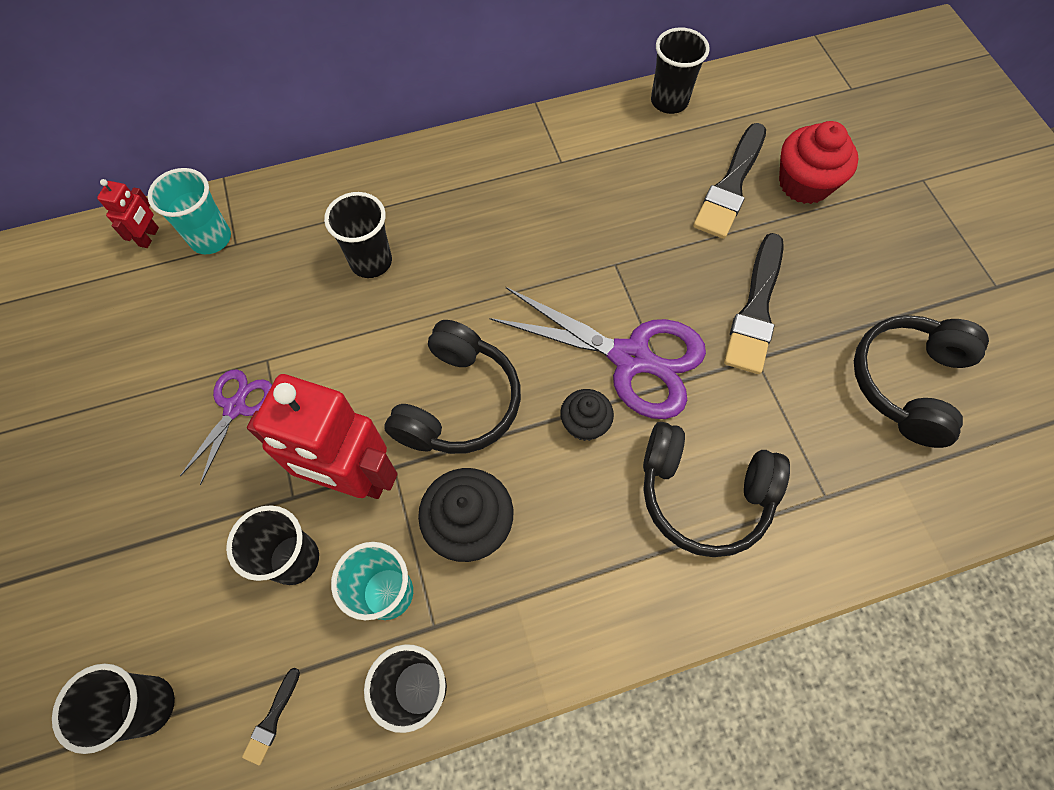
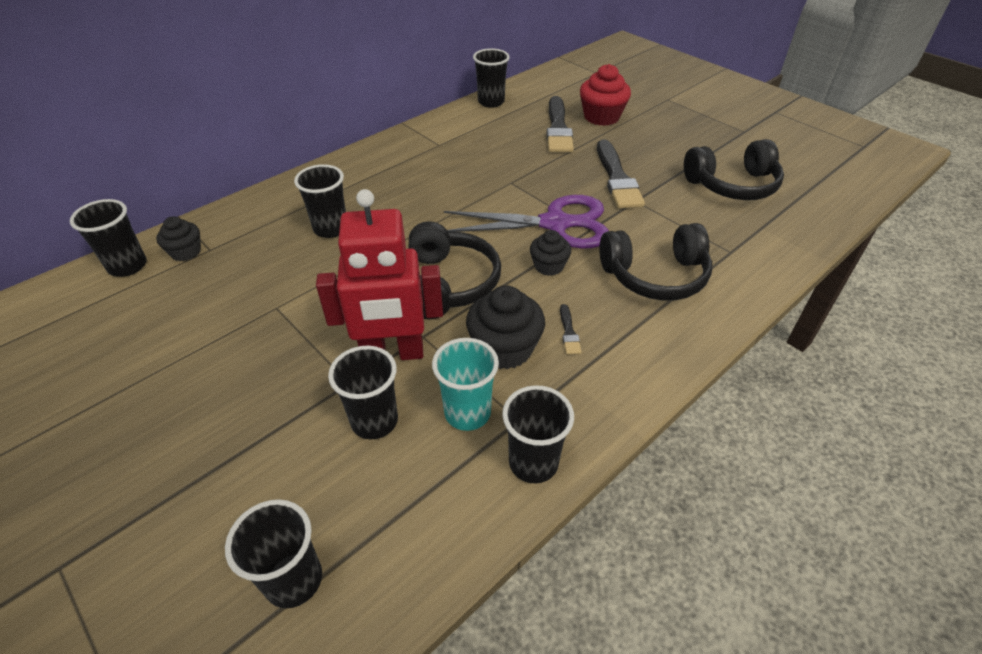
camera: 25 degrees left, 20 degrees down
red robot [97,179,159,248] -> black cup [70,199,147,277]
turquoise cup [148,168,231,254] -> black cupcake [156,216,201,261]
purple scissors [180,370,272,485] -> none
black brush [242,668,300,765] -> black brush moved to [560,304,581,355]
black headphones [854,315,989,448] -> black headphones turned 105 degrees counterclockwise [684,139,784,200]

